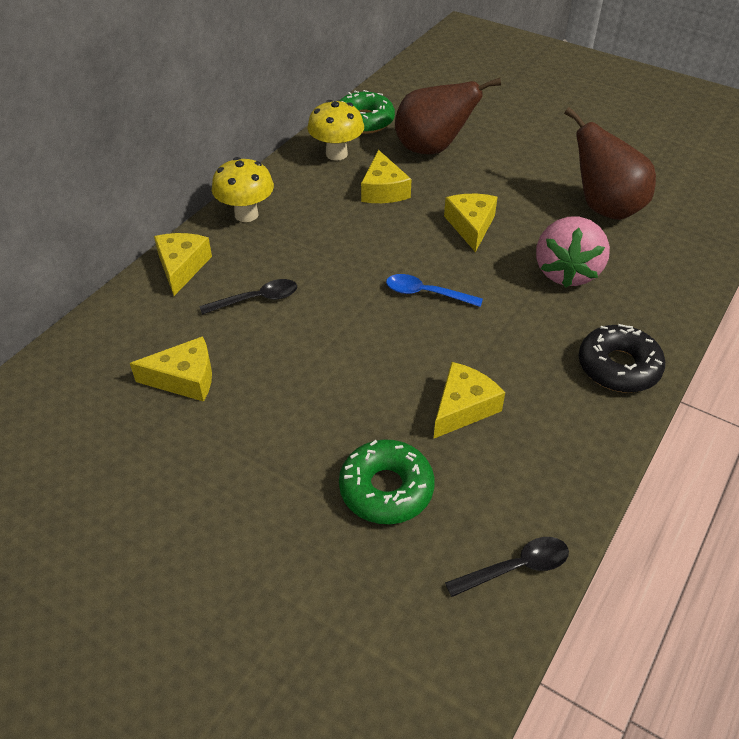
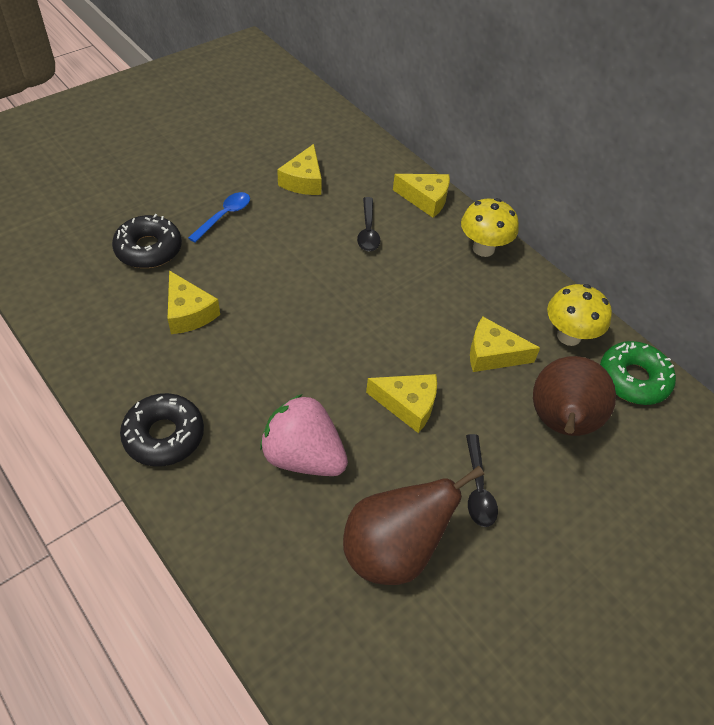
camera: 105 degrees right, 5 degrees up
green donut [339,439,435,524] -> black donut [112,214,182,268]
blue spoon [386,274,483,307] -> blue spoon moved to [188,192,250,243]
black spoon [445,537,569,597] -> black spoon moved to [466,434,498,527]

